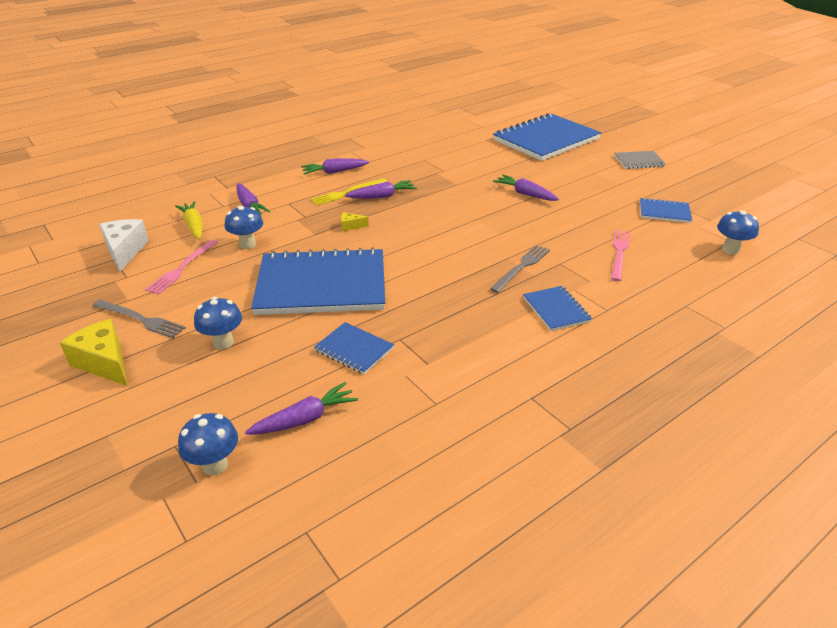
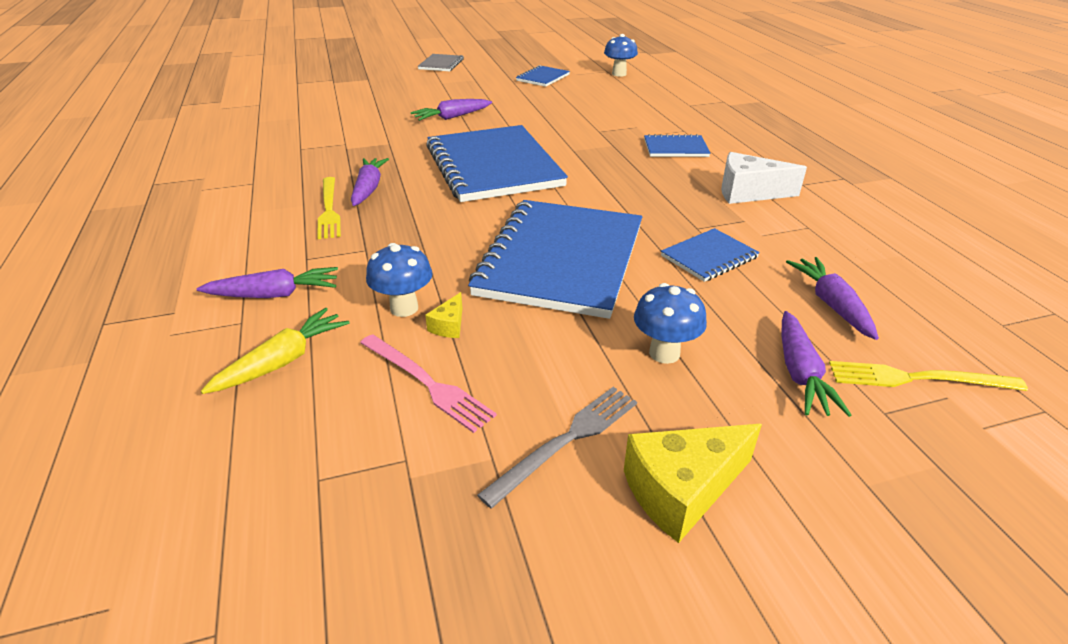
camera: 70 degrees left, 0 degrees up
white cheese [99,219,149,272] -> white cheese moved to [721,152,807,204]
yellow carrot [175,201,203,240] -> yellow carrot turned 135 degrees clockwise [201,308,349,394]
blue mushroom [178,413,238,475] -> yellow fork [829,361,1028,391]
purple carrot [301,158,369,175] -> purple carrot moved to [781,311,852,417]
yellow cheese [341,212,369,231] -> yellow cheese moved to [425,292,462,338]
grey fork [490,245,550,293] -> none
blue notebook [493,113,601,161] -> blue notebook moved to [426,125,568,202]
pink fork [611,230,630,281] -> none

